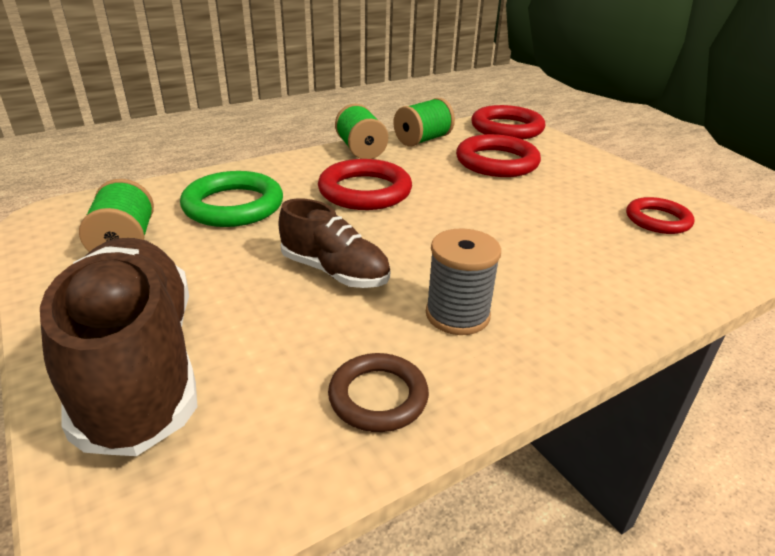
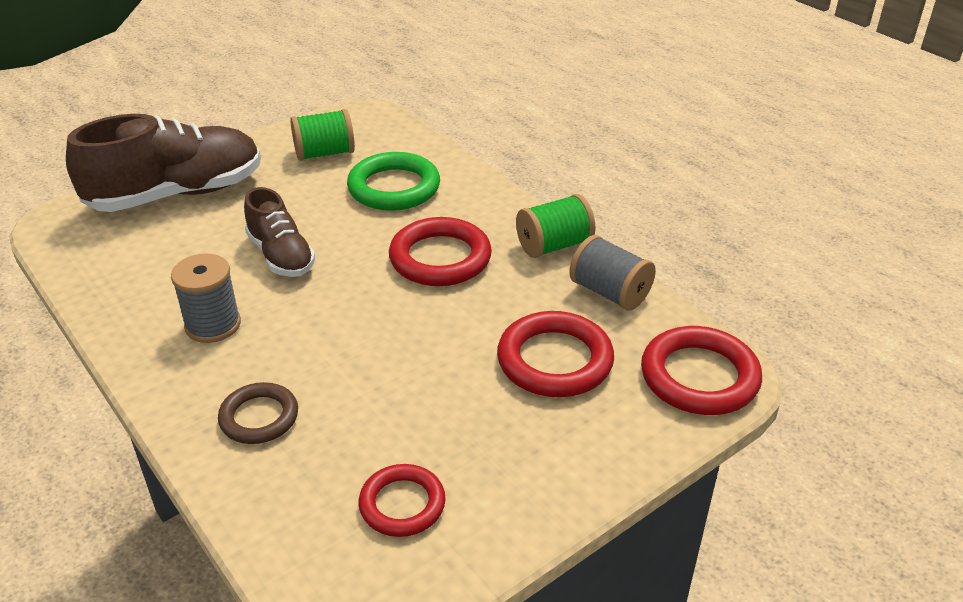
camera: 85 degrees right, 5 degrees up
brown shoe [278,198,390,288] -> brown shoe turned 60 degrees counterclockwise [244,187,316,277]
brown ring [328,353,429,432] -> brown ring moved to [218,382,298,444]
green spool [393,98,455,147] -> grey spool [569,235,656,311]

